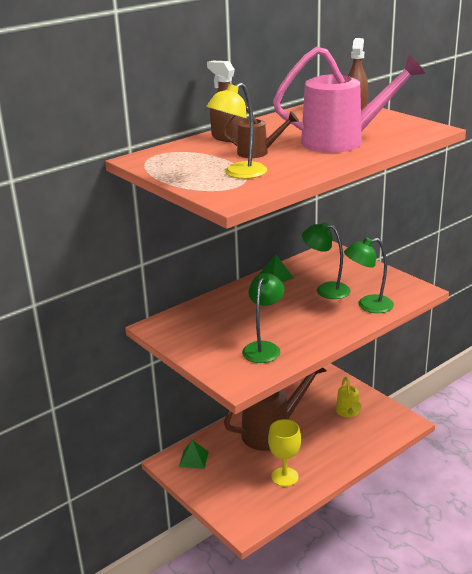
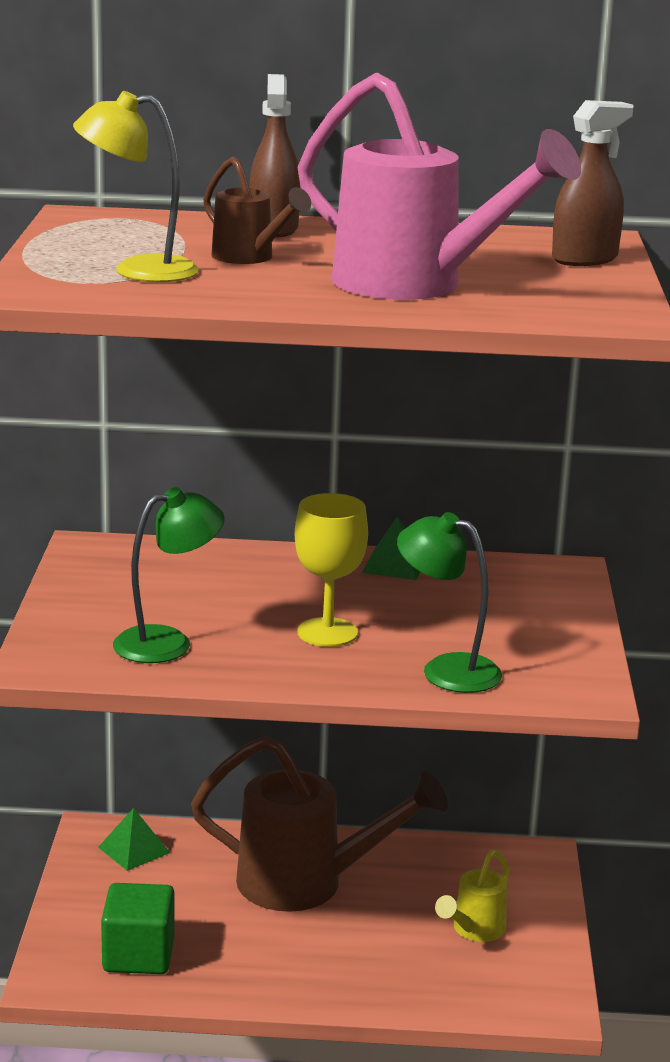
camera: 40 degrees right, 5 degrees down
yellow goblet [268,419,301,487] -> yellow goblet moved to [295,493,368,647]
green lamp [302,222,351,299] -> none
none -> green cube [101,883,175,974]

